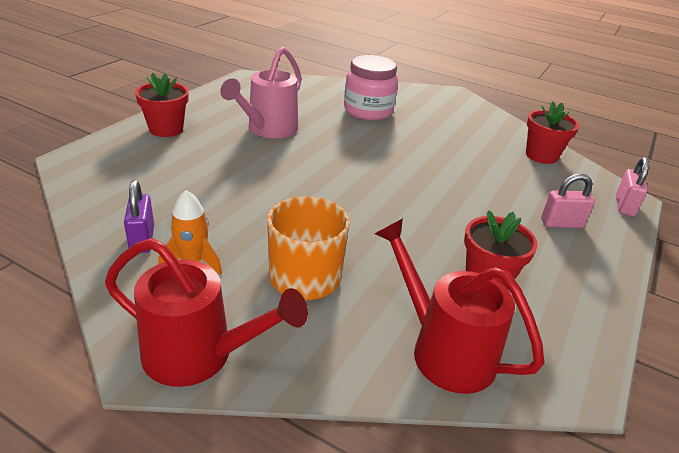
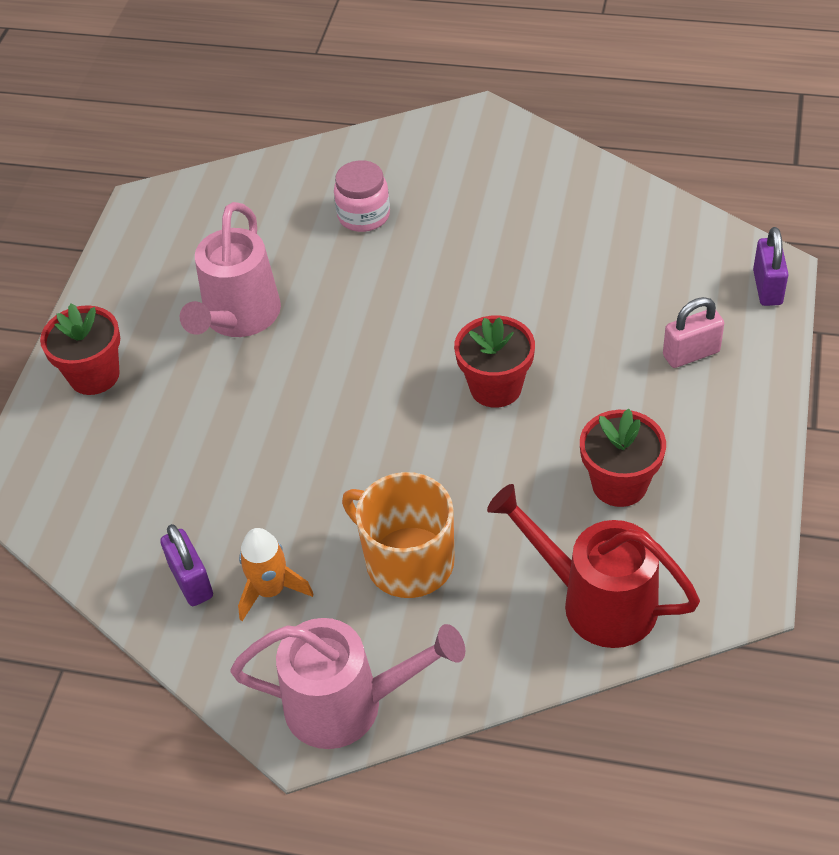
camera: 10 degrees left, 15 degrees up
red watering can [105,238,308,387] -> pink watering can [230,618,465,749]
pink jar [344,55,398,120] -> pink jar [334,160,390,232], size x0.66
red flower pot [526,101,579,164] -> red flower pot moved to [454,316,535,408]
pink padlock [616,157,649,216] -> purple padlock [753,227,789,306]

